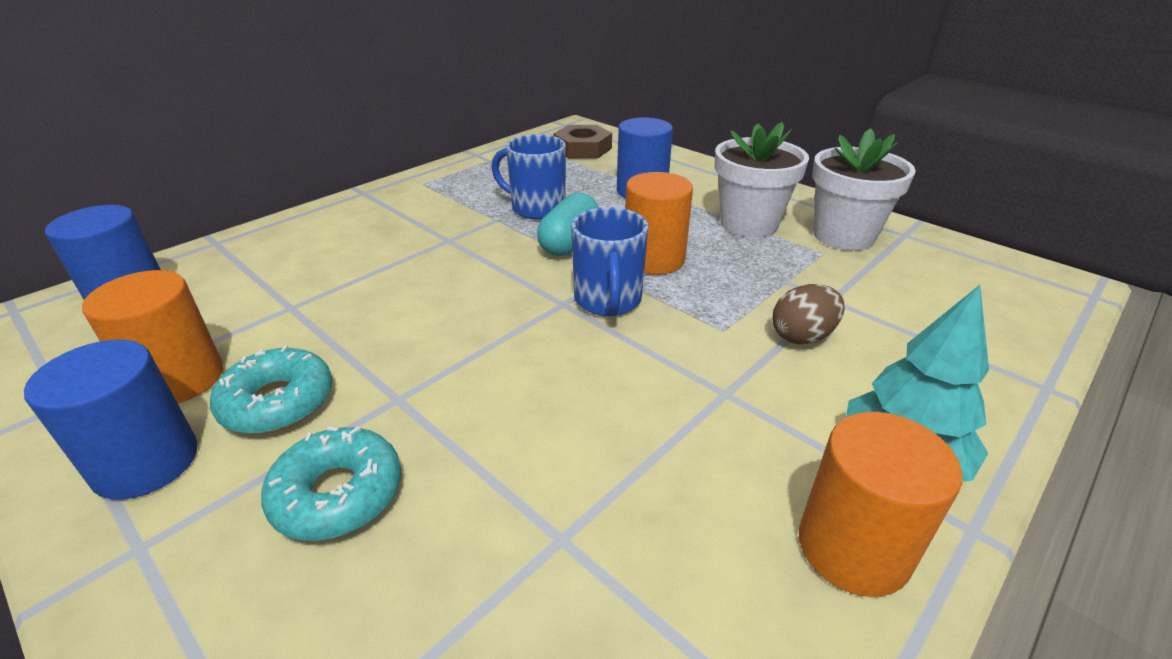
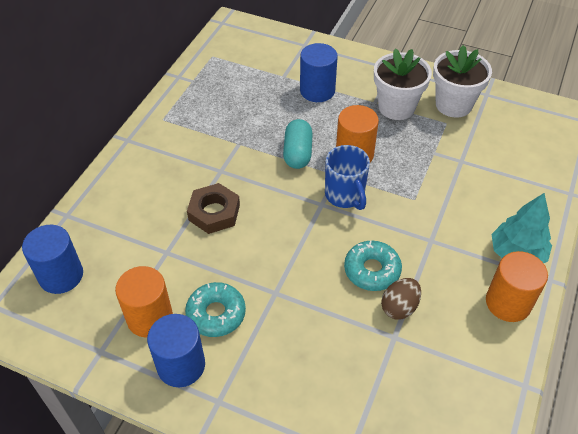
camera: 20 degrees left, 15 degrees up
turquoise donut [261,427,401,541] -> turquoise donut moved to [344,240,402,291]
blue mug [491,134,566,220] -> none
brown nut [553,125,612,158] -> brown nut moved to [187,183,240,234]
brown egg [773,284,844,345] -> brown egg moved to [381,278,421,319]

